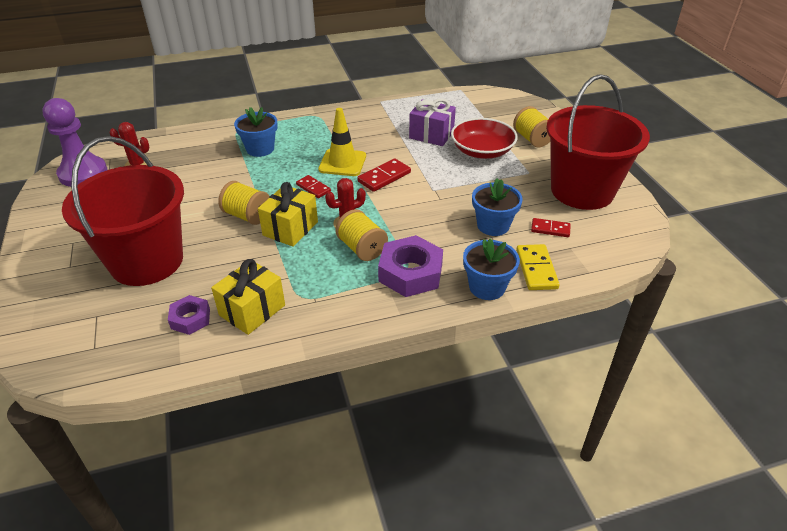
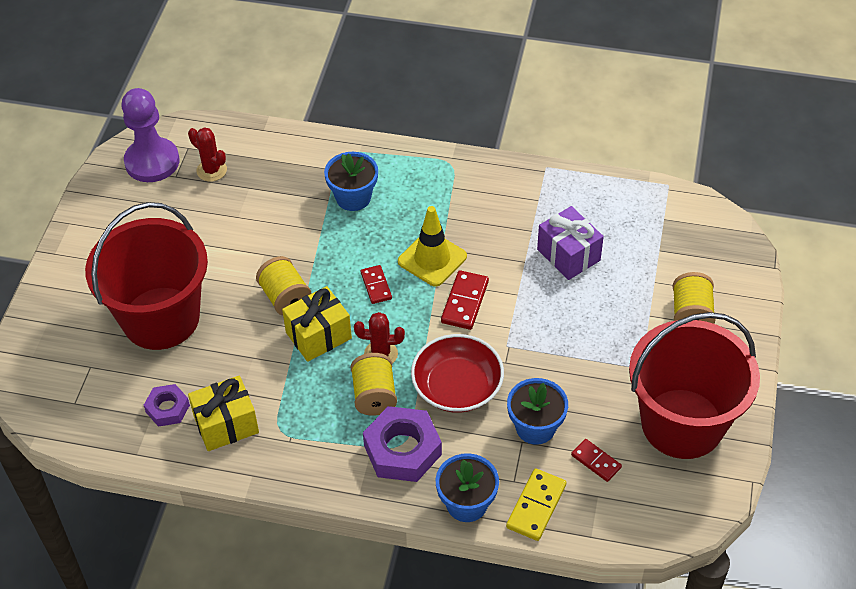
camera: 30 degrees right, 10 degrees up
red domino [357,158,411,192] -> red domino turned 60 degrees counterclockwise [441,270,489,330]
red bowl [451,118,518,159] -> red bowl moved to [411,334,504,413]

